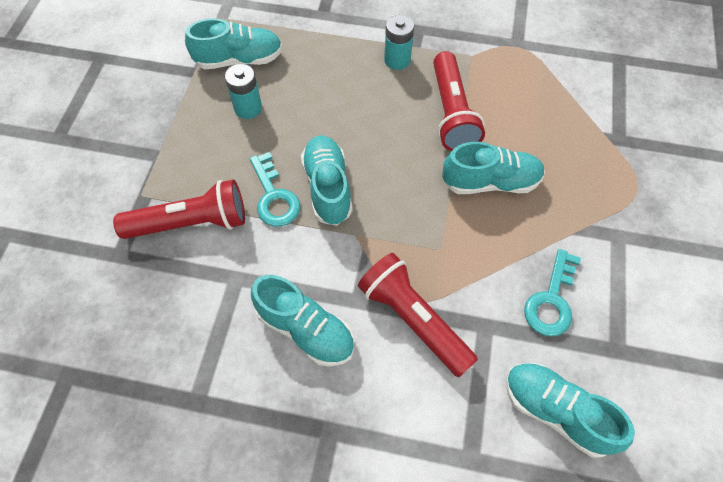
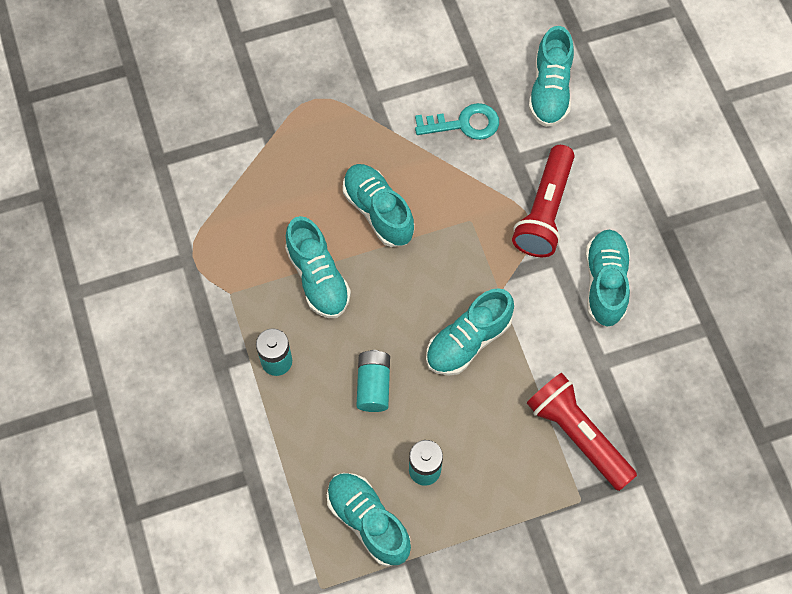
camera: 120 degrees left, 5 degrees up
turquoise key [250,152,300,227] -> none
red flashlight [433,51,485,151] -> turquoise shoe [285,216,351,318]
none -> turquoise battery [356,350,390,412]

